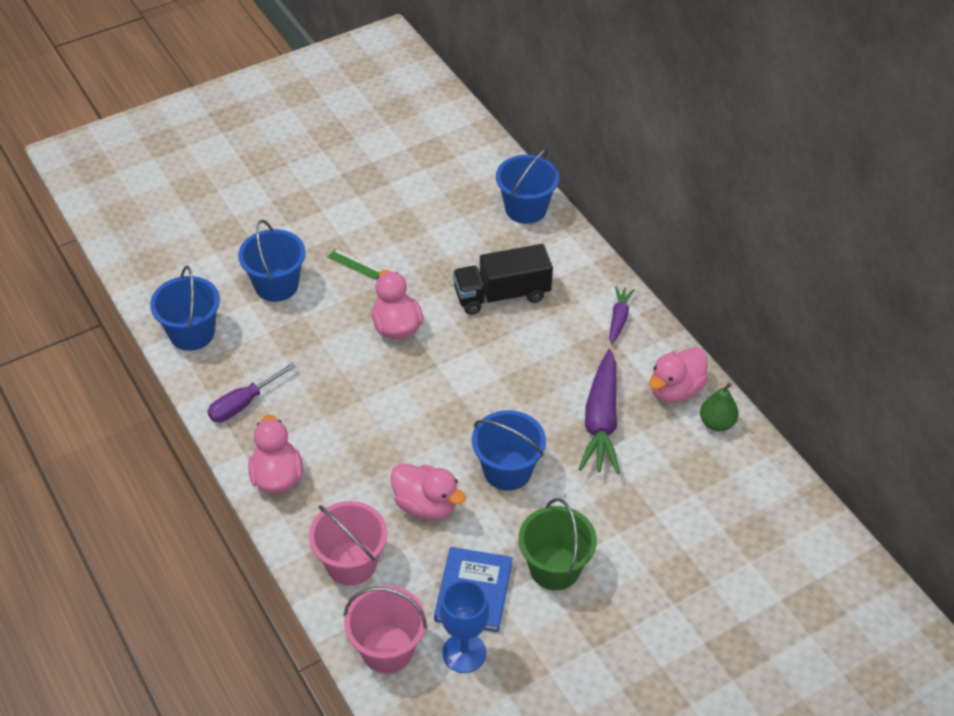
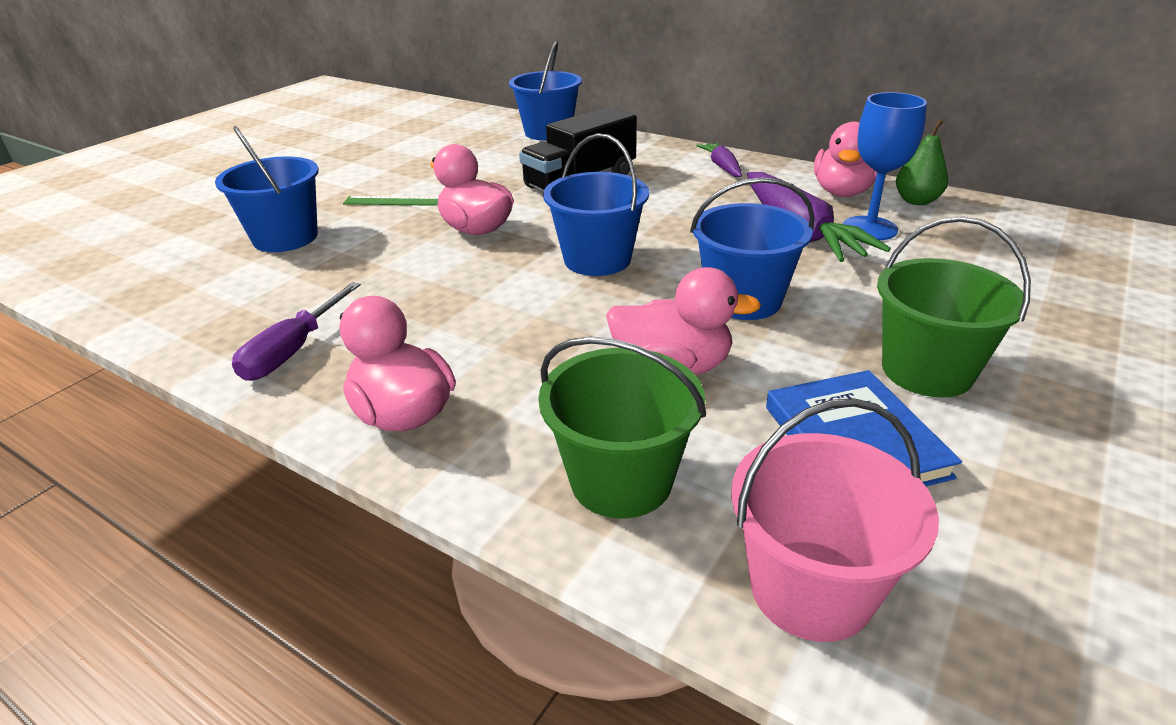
camera: 25 degrees left, 15 degrees down
blue bucket [150,266,220,351] -> blue bucket moved to [543,133,649,276]
pink bucket [309,501,387,585] -> green bucket [538,337,706,519]
blue goblet [440,580,489,673] -> blue goblet moved to [843,92,927,241]

